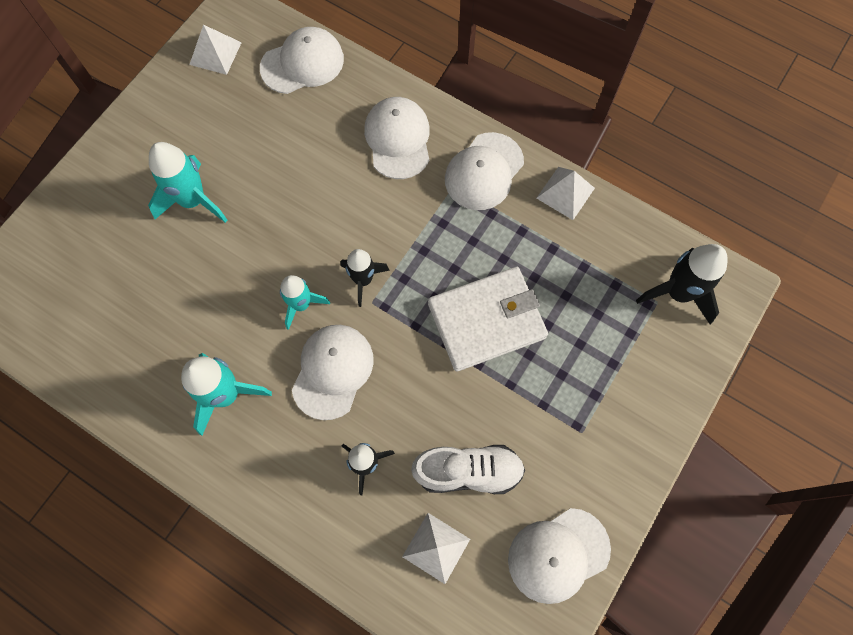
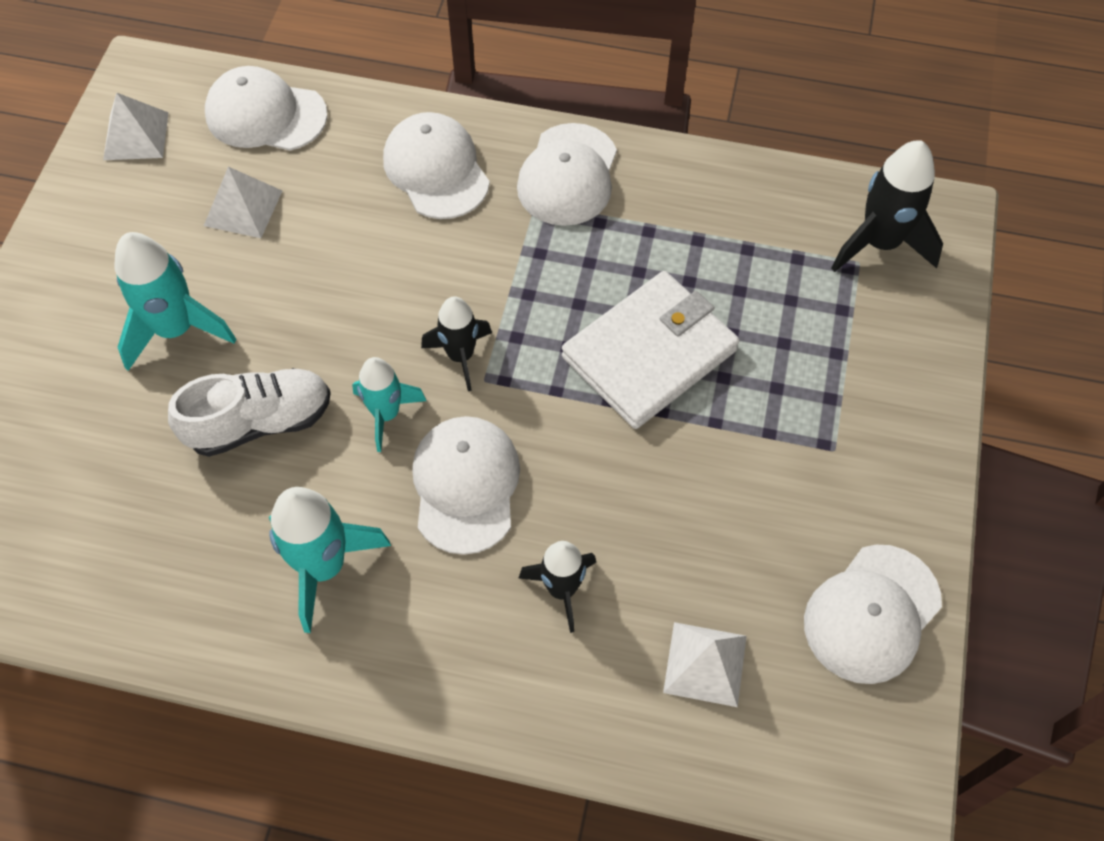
camera: 20 degrees left, 10 degrees down
white cap [260,27,344,94] -> white cap turned 120 degrees counterclockwise [205,66,328,151]
white shoe [411,445,525,494] -> white shoe moved to [168,368,331,457]
white pyramid [536,167,595,220] -> white pyramid moved to [204,167,282,238]

